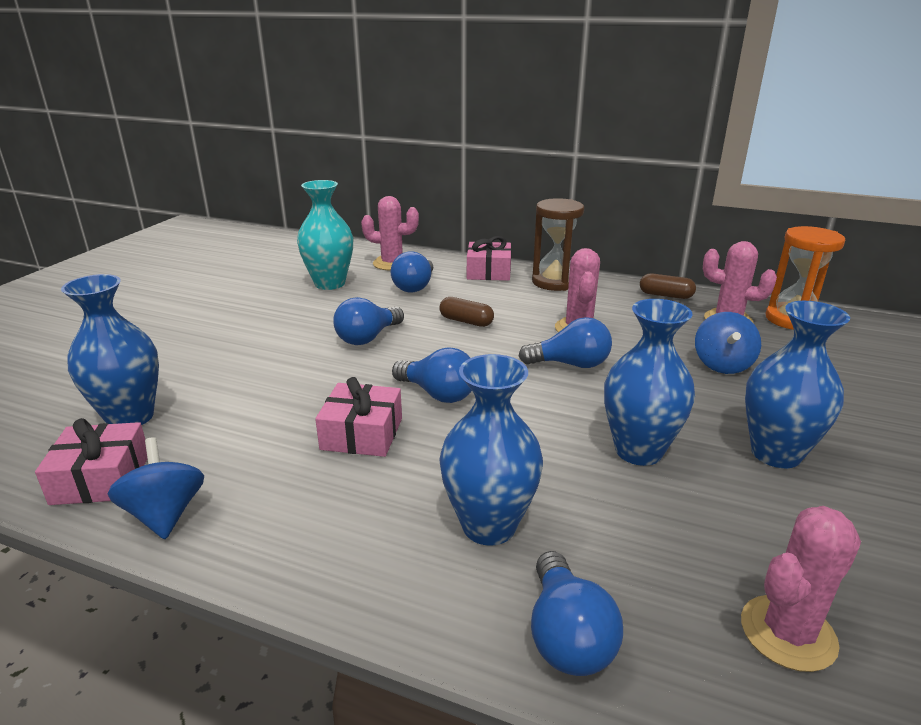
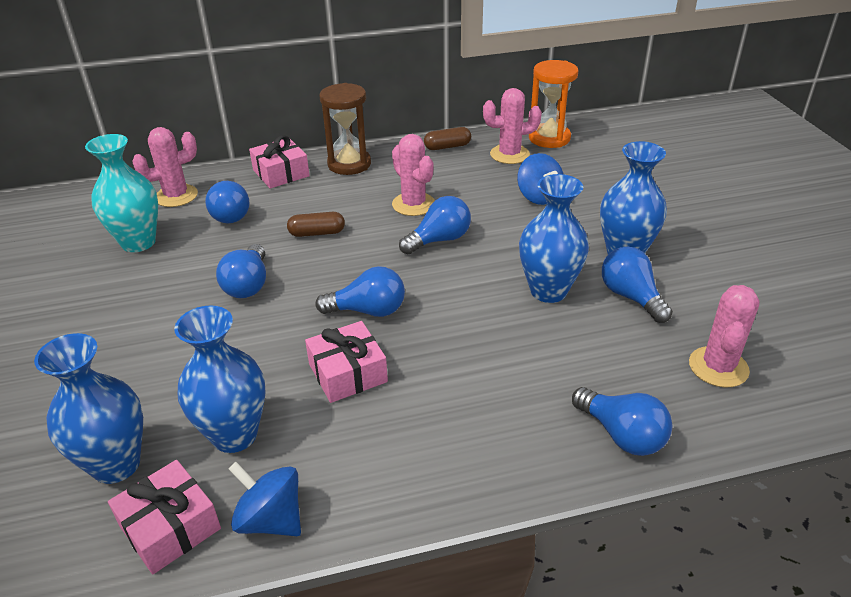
camera: 35 degrees left, 10 degrees up
blue vase [439,354,543,546] -> blue vase moved to [174,305,265,453]
none -> blue light bulb [602,247,673,323]

